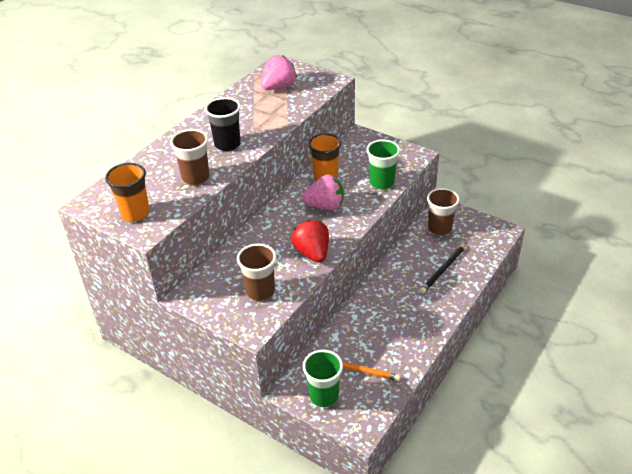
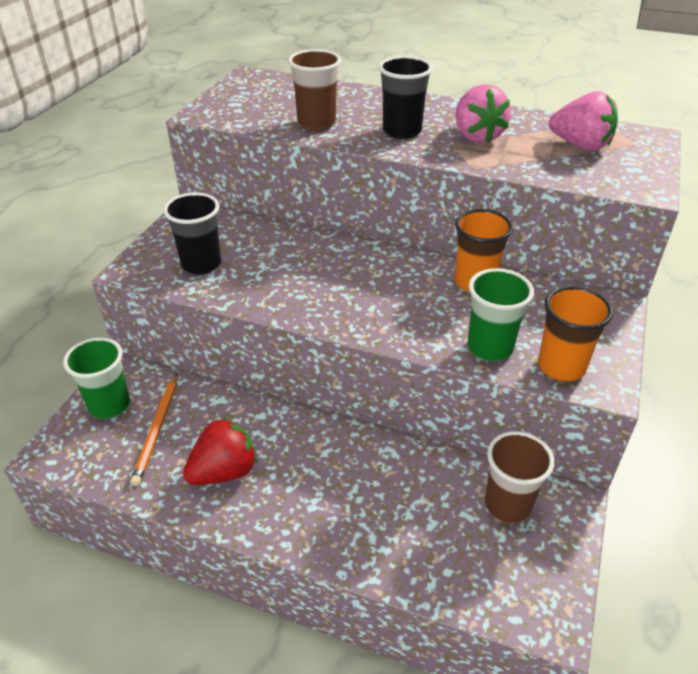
camera: 75 degrees right, 0 degrees up
orange cup [105,163,150,222] -> orange cup moved to [538,286,613,381]
brown cup [237,244,276,301] -> black cup [163,192,221,275]
red strawberry [291,220,329,263] -> red strawberry moved to [183,417,257,485]
pink strawberry [302,175,344,210] -> pink strawberry moved to [455,84,511,143]
black pencil [420,243,466,293] -> none

